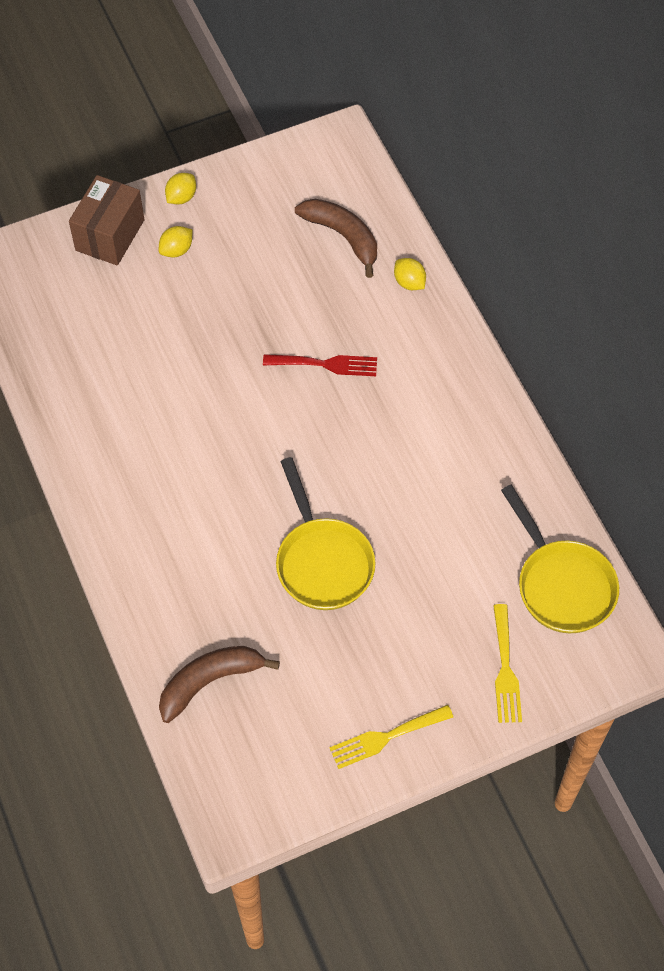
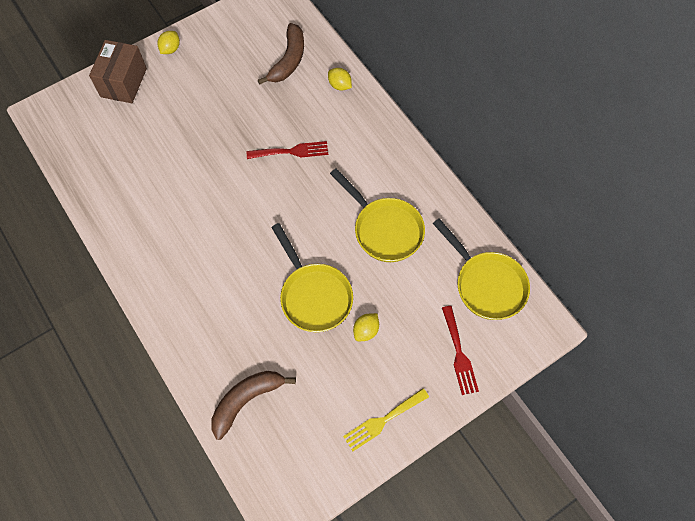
camera: 10 degrees left, 5 degrees up
yellow lemon [159,226,193,258] -> yellow lemon moved to [353,313,379,341]
brown banana [295,199,377,278] -> brown banana turned 75 degrees clockwise [258,23,304,85]
yellow fork [493,604,522,723] -> red fork [442,306,479,395]
none -> yellow pan [330,168,425,262]

